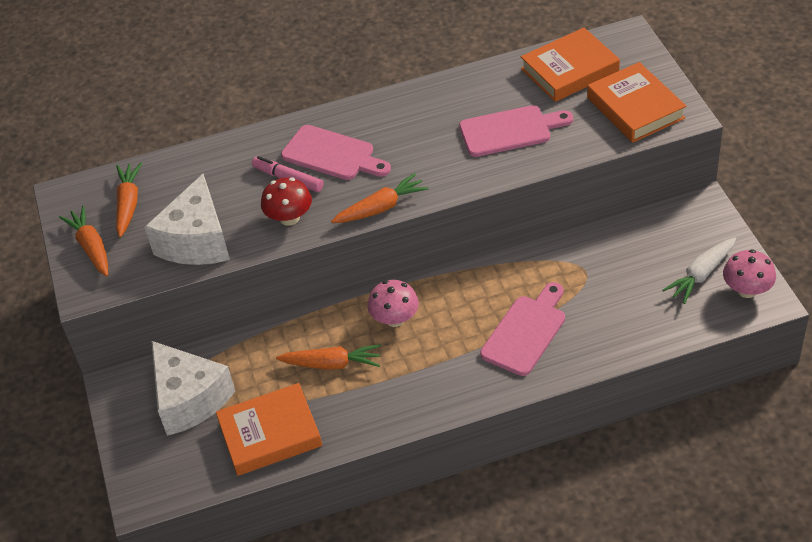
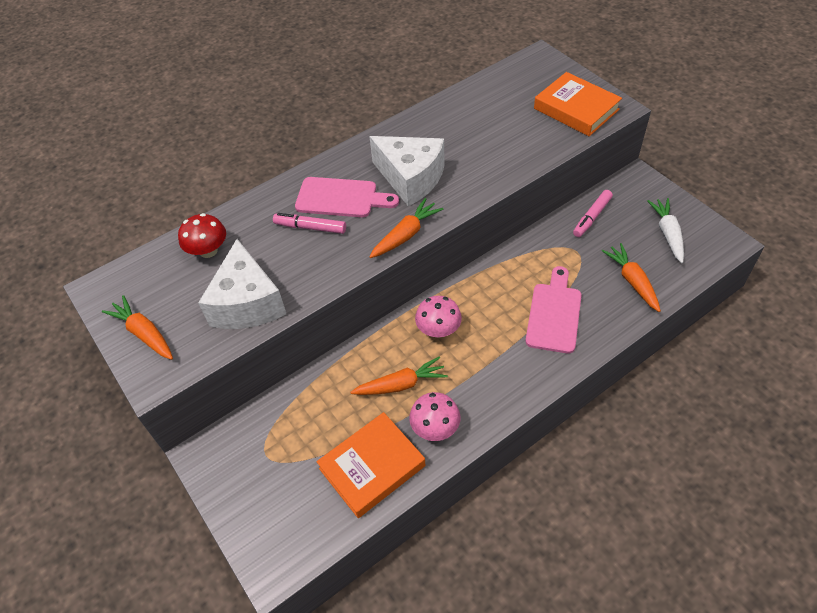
camera: 20 degrees left, 5 degrees up
orange carrot [116,163,142,237] -> orange carrot moved to [602,243,661,312]
white cheese [151,341,235,436] -> white cheese moved to [369,136,445,206]
red mushroom [261,177,312,226] -> red mushroom moved to [178,213,226,258]
pink cutting board [459,105,573,157] -> none
orange book [521,28,620,102] -> none
white carrot [663,237,736,304] -> white carrot turned 150 degrees clockwise [647,198,684,263]
pink mushroom [723,249,776,298] -> pink mushroom moved to [409,392,460,441]
none -> pink marker [573,190,613,237]

